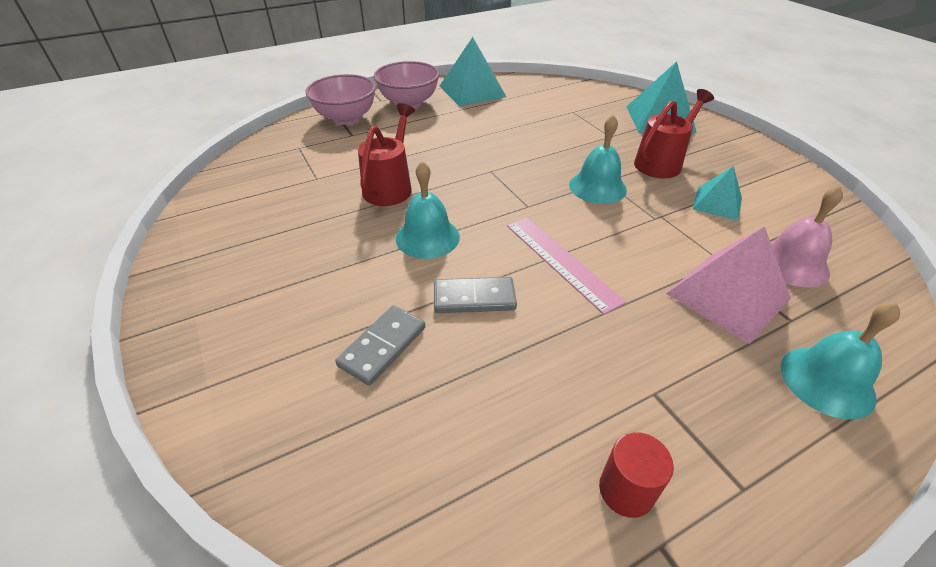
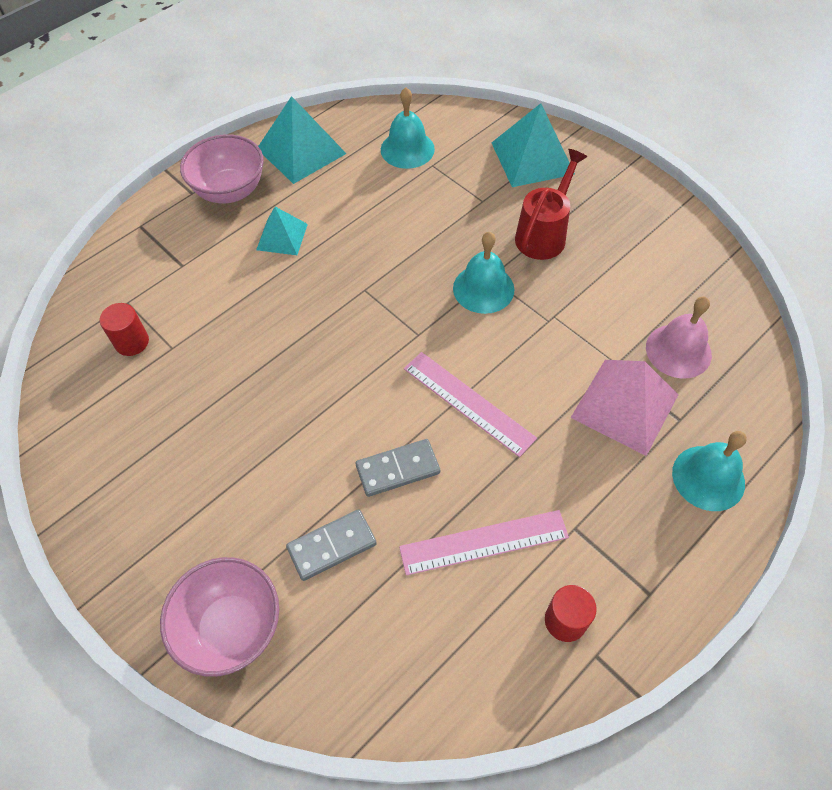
camera: 15 degrees left, 15 degrees up
pink bowl [305,74,376,125] -> pink bowl moved to [160,557,279,677]
grey domino [335,305,425,386] -> grey domino turned 45 degrees clockwise [286,509,377,581]
red watering can [358,103,415,206] -> none
turquoise bell [396,161,460,259] -> turquoise bell moved to [381,87,435,169]
turquoise pyramid [692,166,742,221] -> turquoise pyramid moved to [256,207,308,255]
none -> red cylinder [99,303,149,356]
none -> pink ruler [399,510,569,576]

